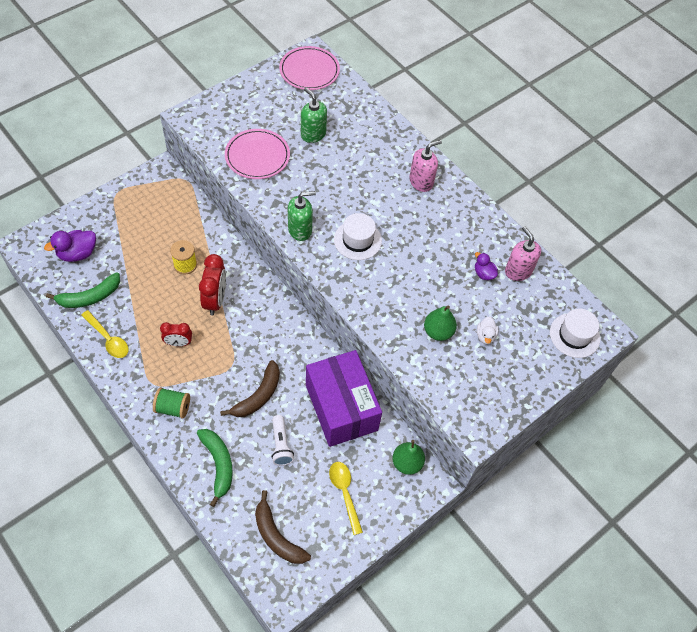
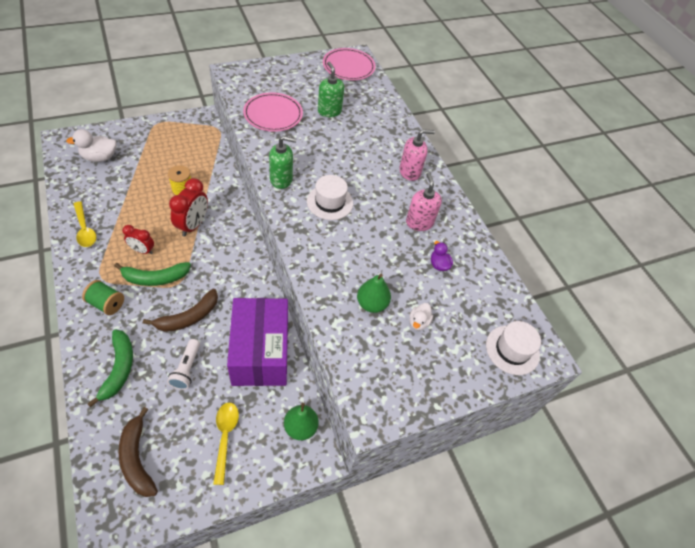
camera: 15 degrees right, 5 degrees down
purple duck [44,230,96,262] -> white duck [66,129,117,162]
green banana [46,272,120,308] -> green banana moved to [114,262,191,286]
pink soap dispenser [505,226,541,281] -> pink soap dispenser moved to [406,173,442,231]

